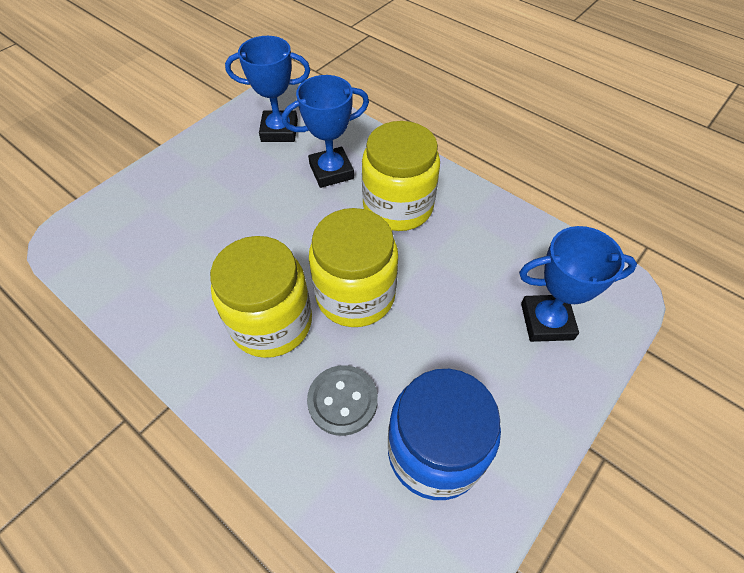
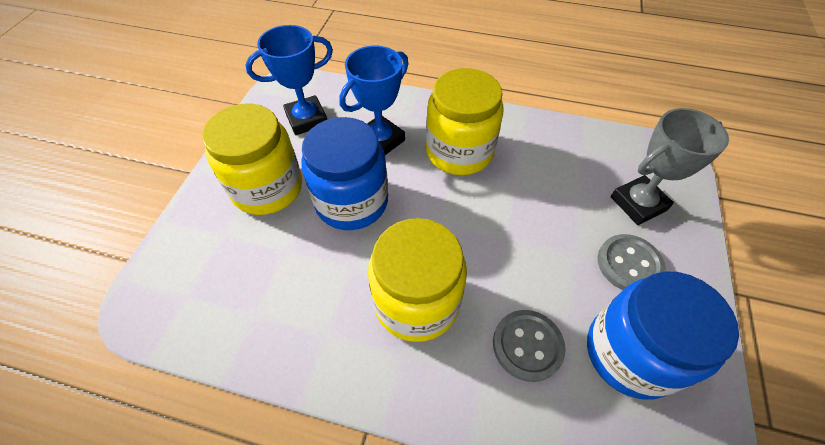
camera: 25 degrees left, 0 degrees up
yellow jar [309,208,398,327] -> yellow jar moved to [202,103,302,215]
blue trophy [519,226,637,342] -> grey trophy [611,108,729,225]
none -> blue jar [301,117,388,230]
none -> grey button [597,234,666,290]

